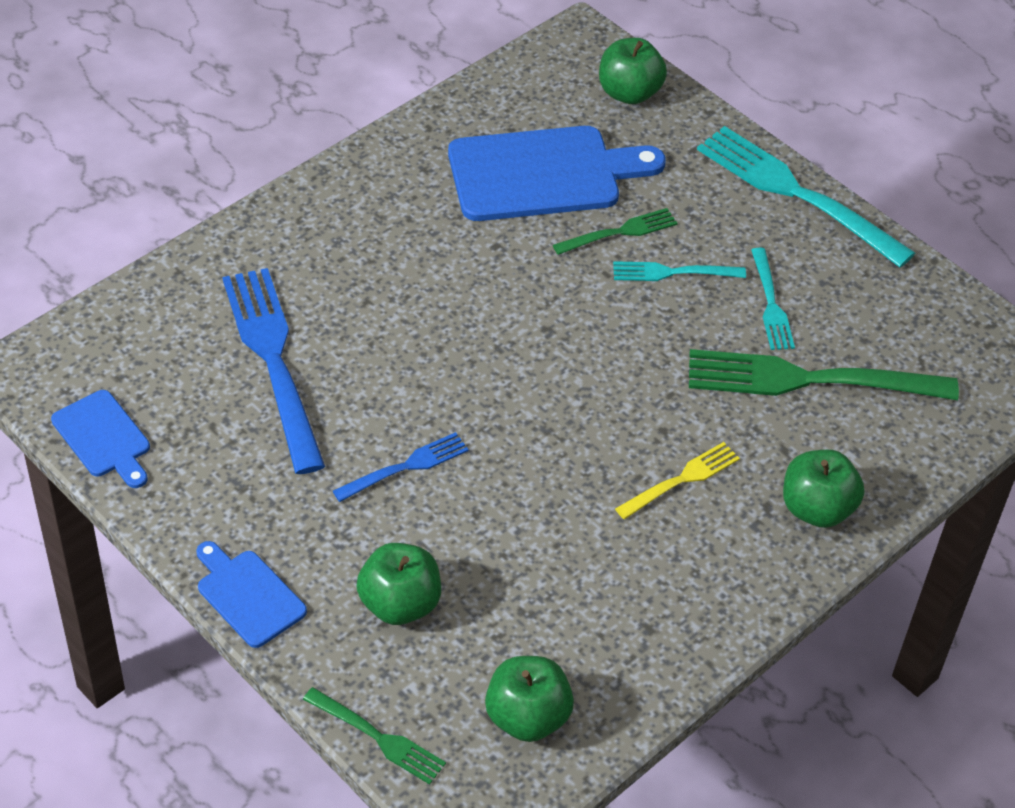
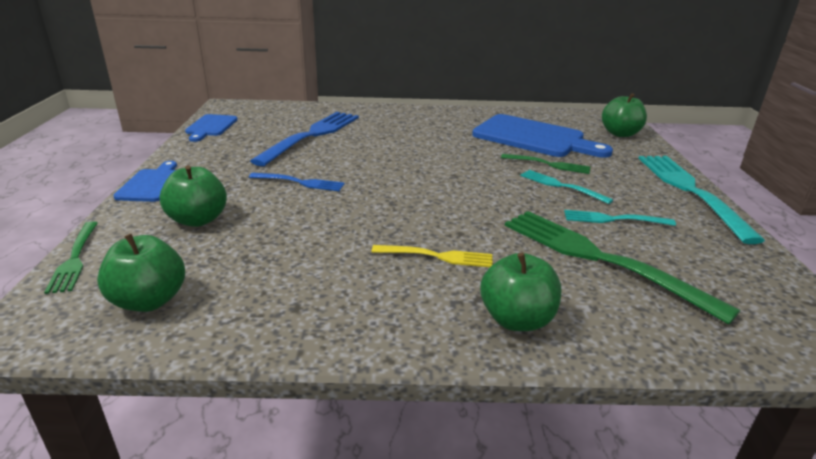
camera: 45 degrees right, 20 degrees down
turquoise fork [751,248,795,350] -> turquoise fork turned 60 degrees clockwise [564,210,676,226]

